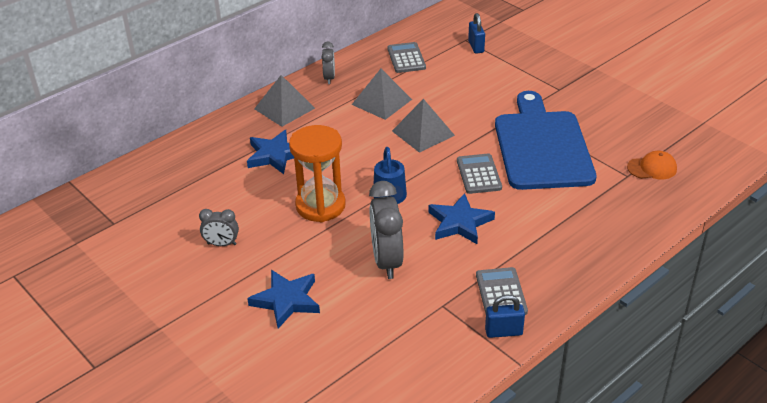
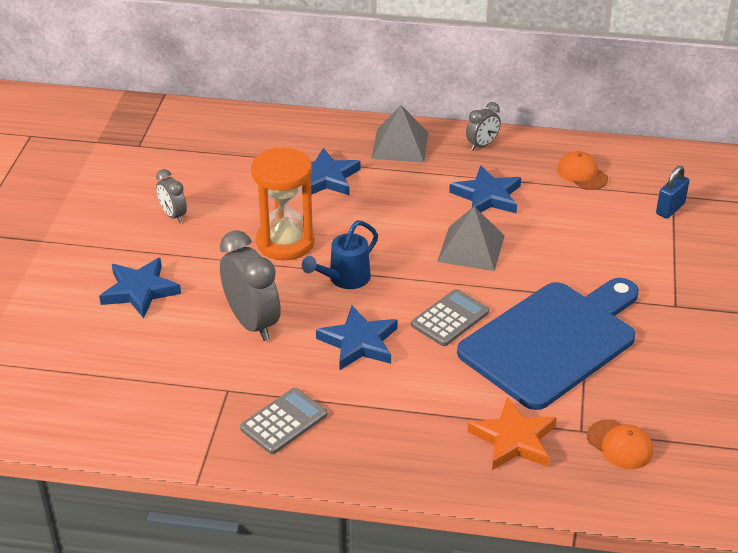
camera: 50 degrees right, 0 degrees up
grey pyramid [352,69,412,120] -> blue star [449,165,521,213]
grey clock [369,181,403,279] -> grey clock turned 105 degrees clockwise [220,230,281,341]
grey calculator [387,42,426,73] -> orange cap [557,151,608,190]
blue padlock [485,295,525,338] -> none
none -> orange star [467,397,557,470]

